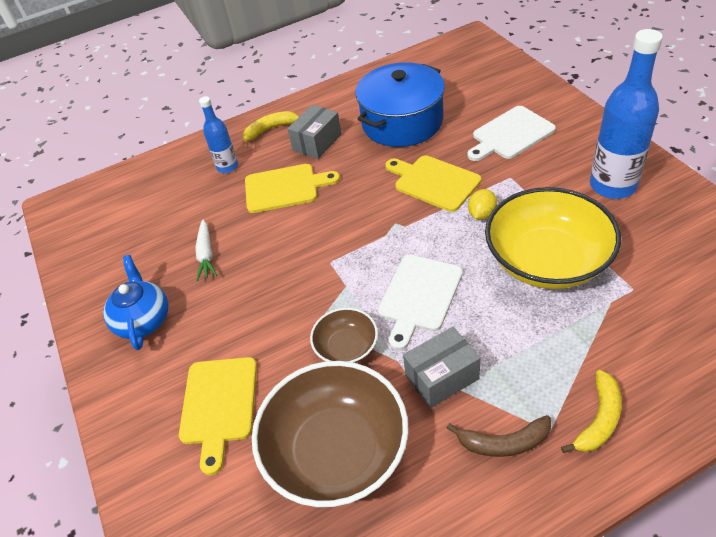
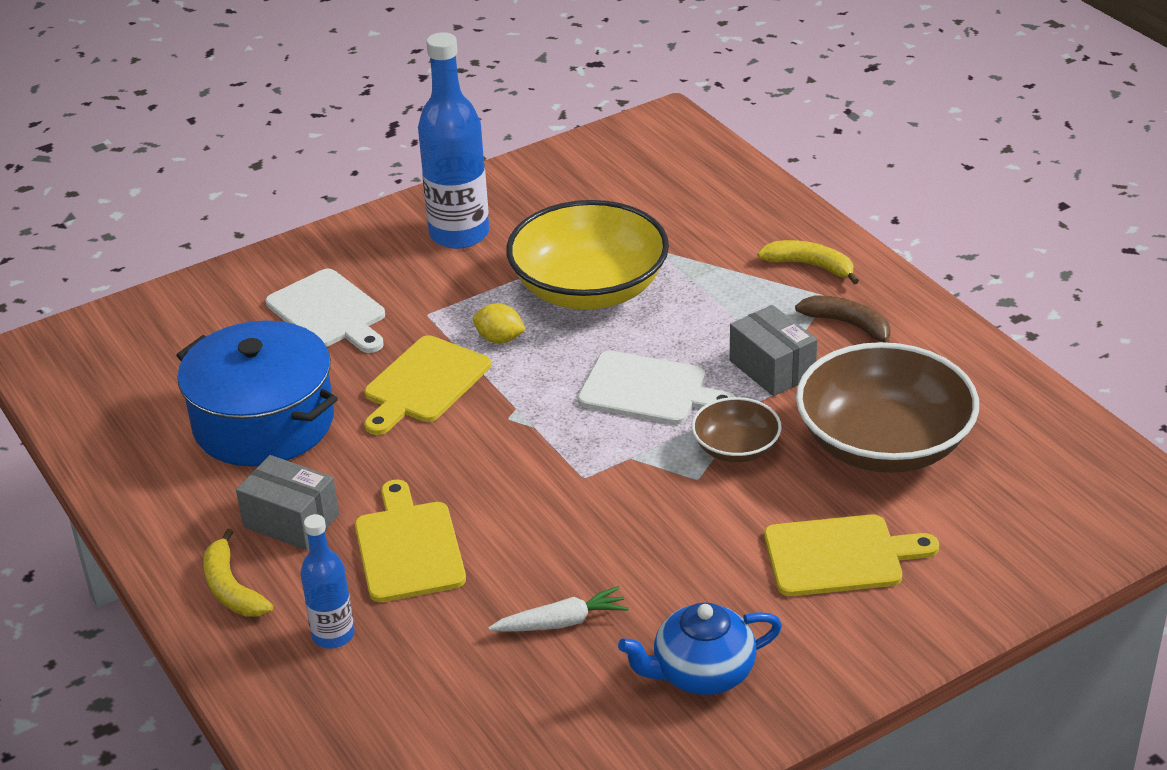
camera: 100 degrees left, 10 degrees down
brown banana [447,415,551,457] -> brown banana turned 45 degrees counterclockwise [795,295,891,343]

